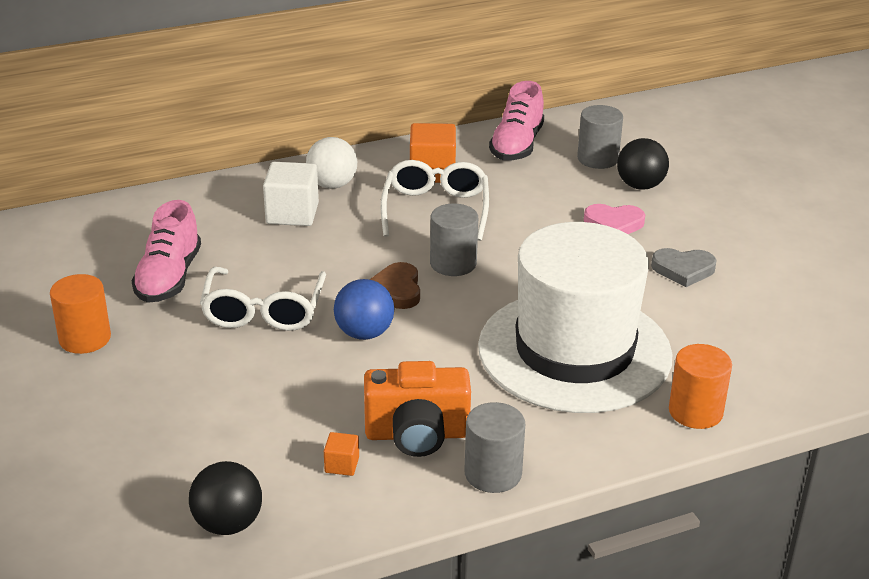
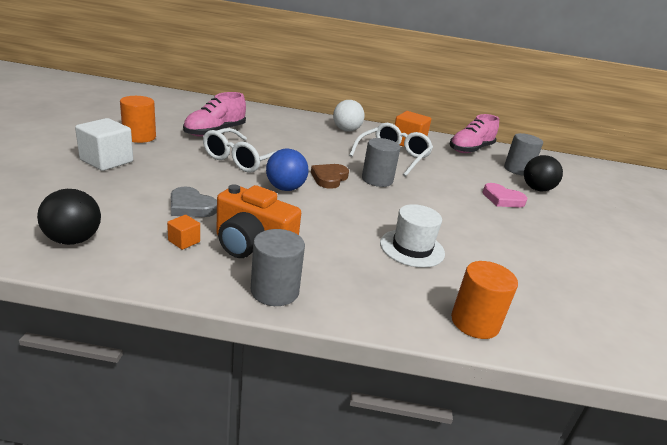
camera: 25 degrees right, 5 degrees down
white cube [263,162,319,226] -> white cube moved to [75,118,133,171]
white hat [478,222,672,413] -> white hat [380,204,445,268], size x0.43
grey heart [651,248,717,287] -> grey heart moved to [171,186,217,217]

